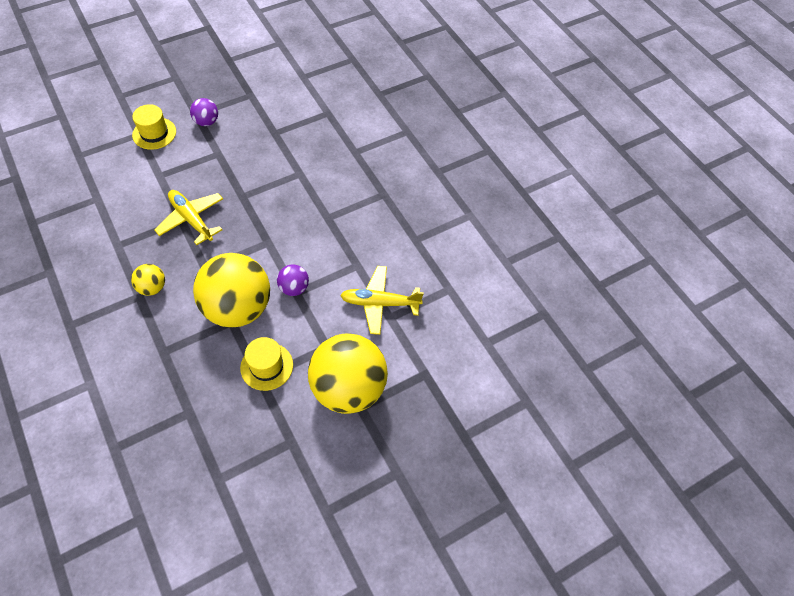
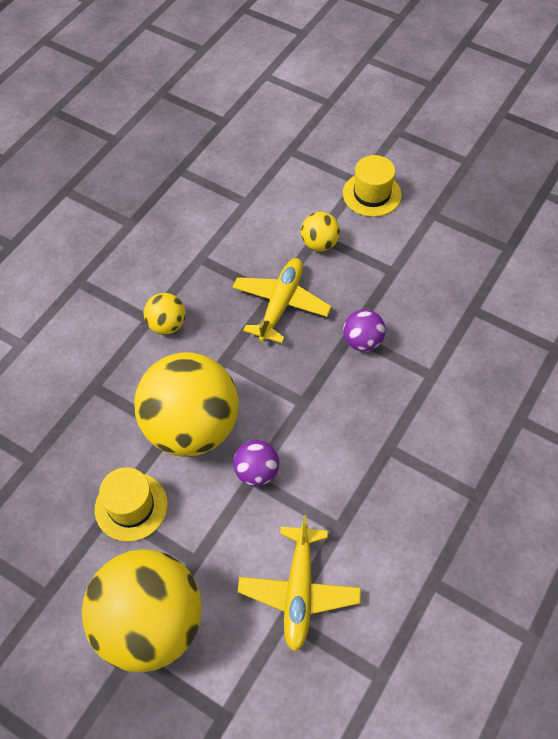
camera: 65 degrees right, 0 degrees up
purple ball [190,98,218,126] -> purple ball moved to [343,309,386,352]
yellow plane [340,266,424,335] -> yellow plane turned 150 degrees counterclockwise [238,515,361,652]
none -> yellow ball [301,212,340,251]

